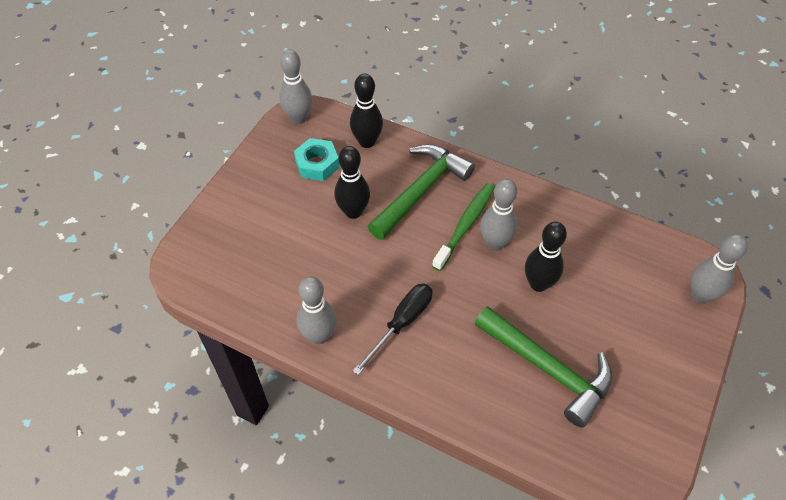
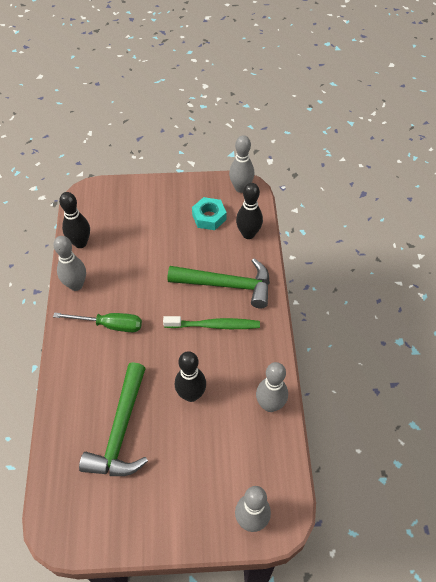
camera: 60 degrees right, 0 degrees up
black bowling pin [334,146,370,219] -> black bowling pin moved to [59,192,90,248]
black screwdriver [353,283,433,375] -> green screwdriver [53,313,142,332]
grey bowling pin [480,179,517,251] -> grey bowling pin moved to [256,362,288,412]

